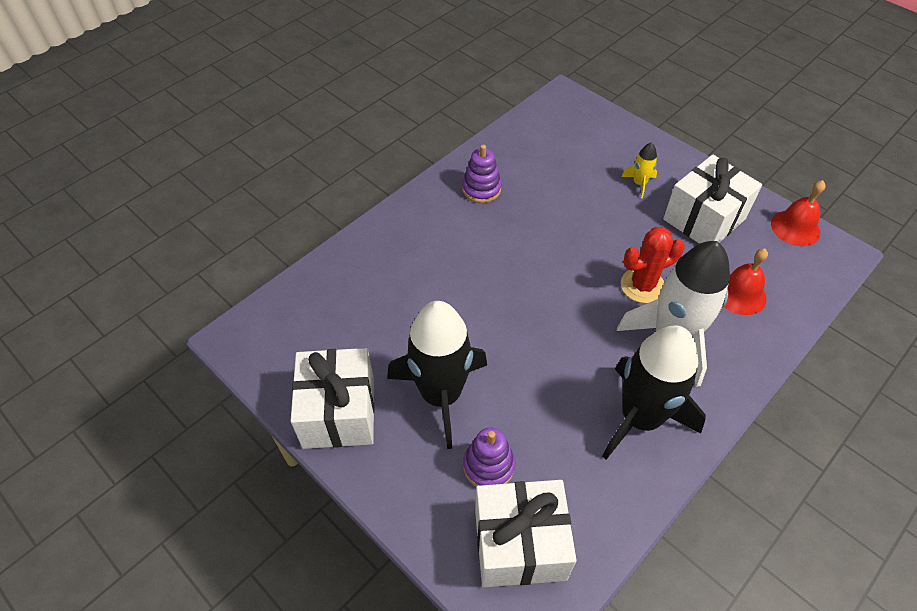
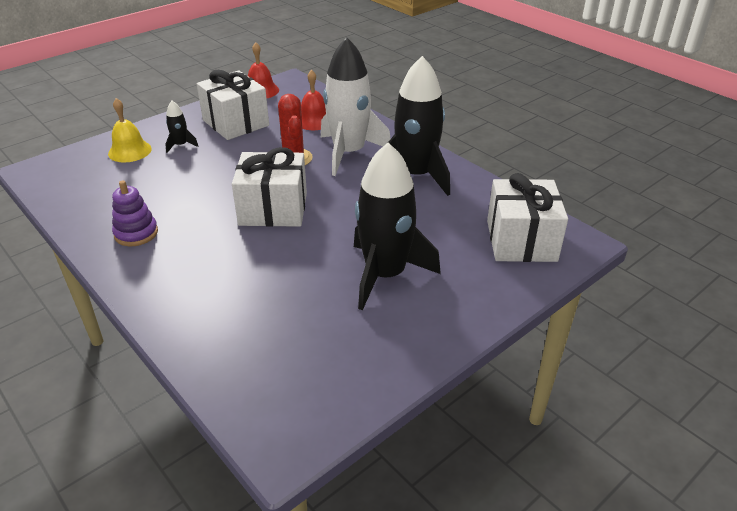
camera: 85 degrees left, 15 degrees down
white gift [291,348,374,449] -> white gift moved to [232,147,307,227]
purple stacking toy [463,427,515,487] -> none
yellow rocket [621,142,657,198] -> black rocket [165,101,199,153]
none -> yellow bell [108,98,152,162]

